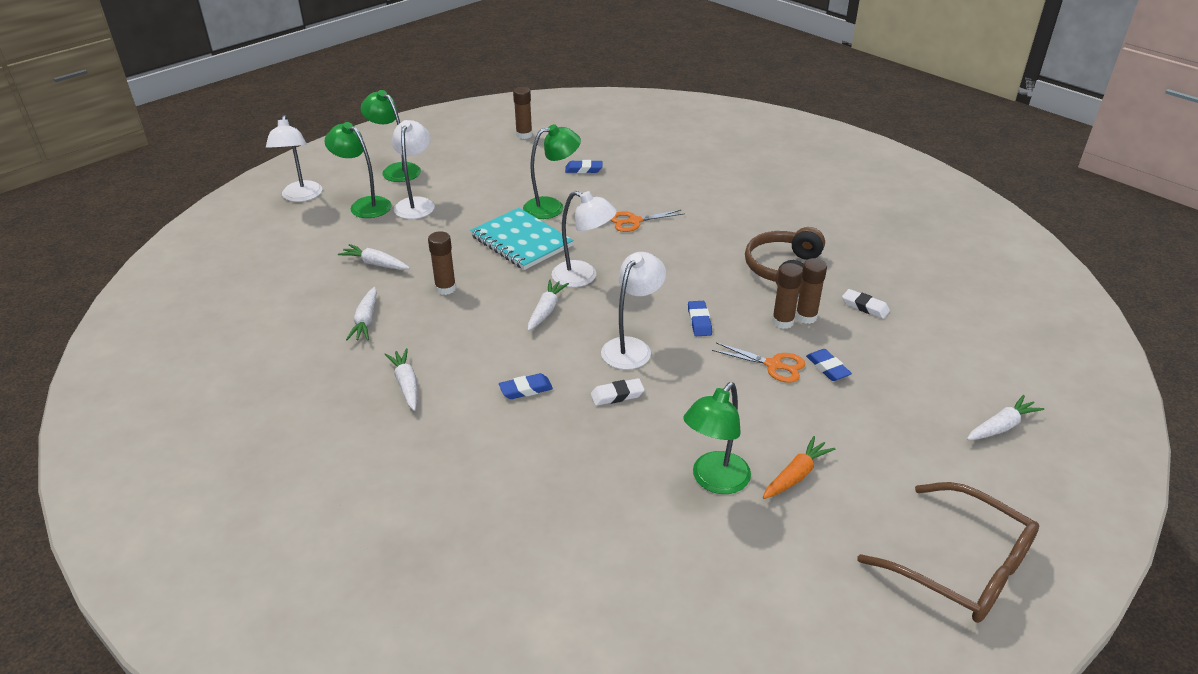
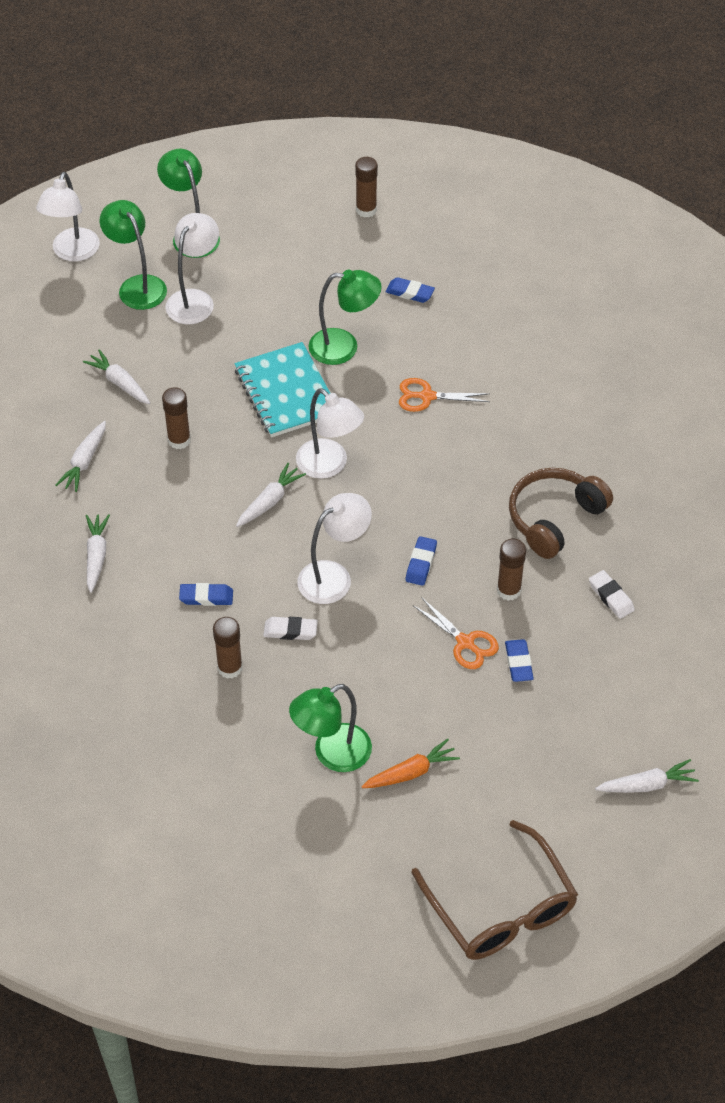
camera: 20 degrees right, 15 degrees up
brown glue stick [795,258,827,324] -> brown glue stick moved to [213,617,243,679]

